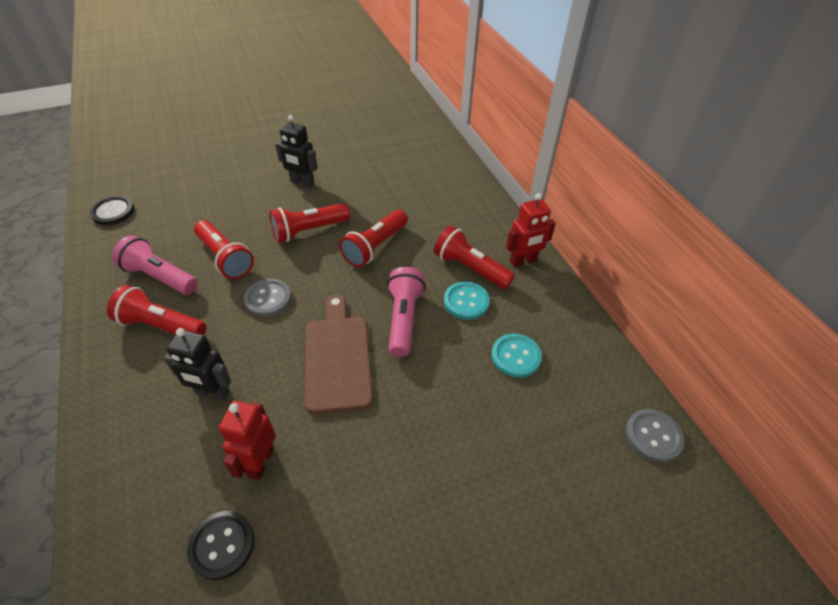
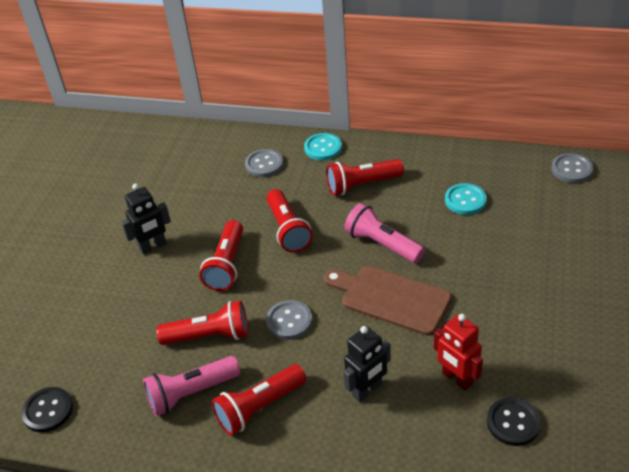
camera: 50 degrees left, 5 degrees down
turquoise button [444,282,490,320] -> turquoise button moved to [304,133,342,160]
red robot [506,193,556,267] -> none
none -> grey button [245,149,283,177]

